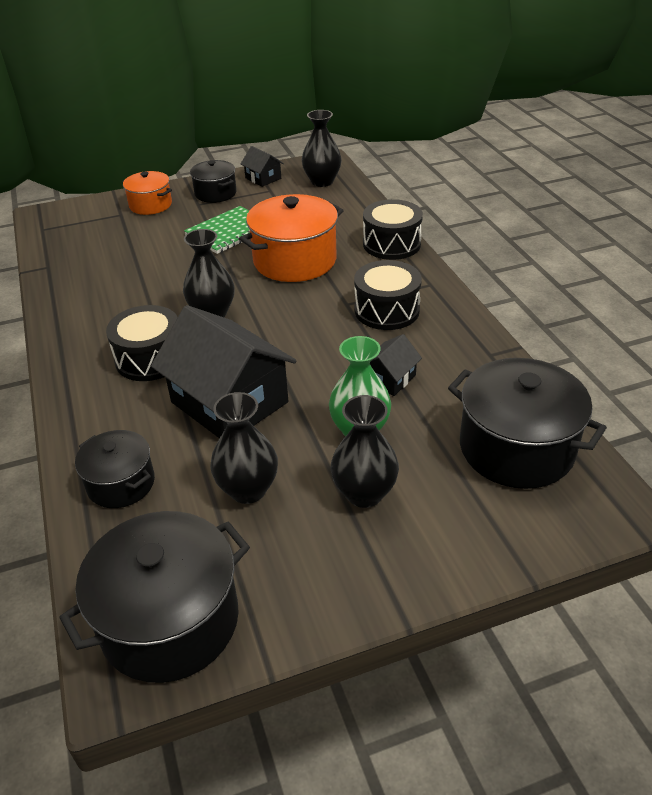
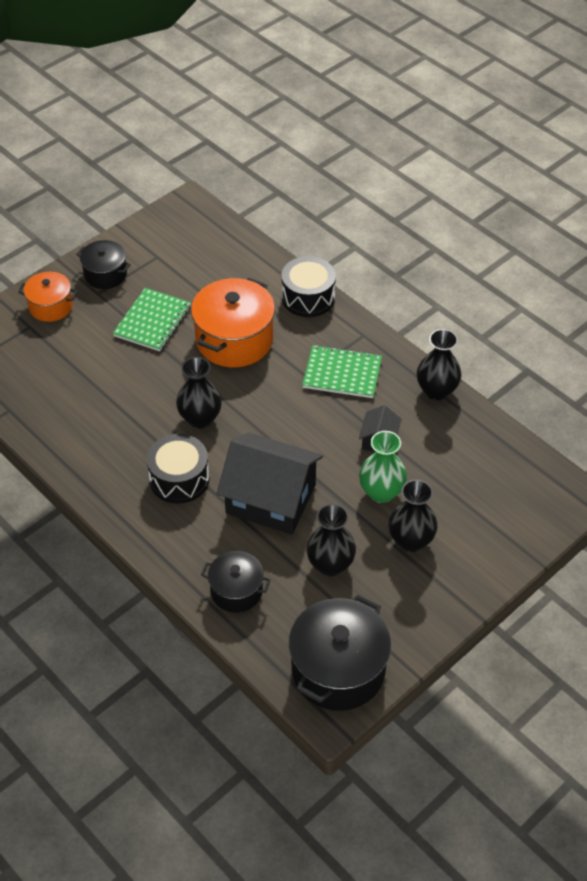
camera: 25 degrees left, 10 degrees up
black house [241,146,284,187] -> none
black vase [302,110,342,187] -> black vase moved to [417,329,462,400]
black drum [354,260,422,330] -> green notebook [302,345,382,398]
black pot [448,358,607,489] -> none

